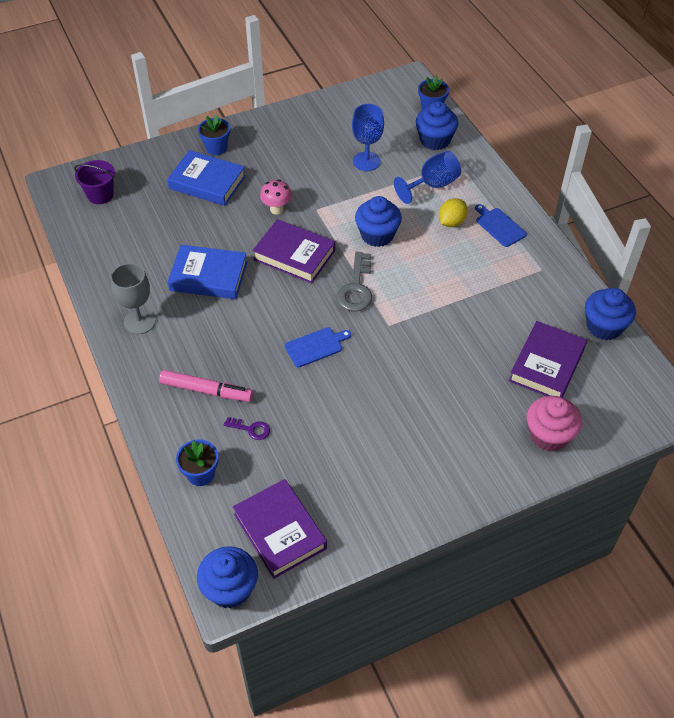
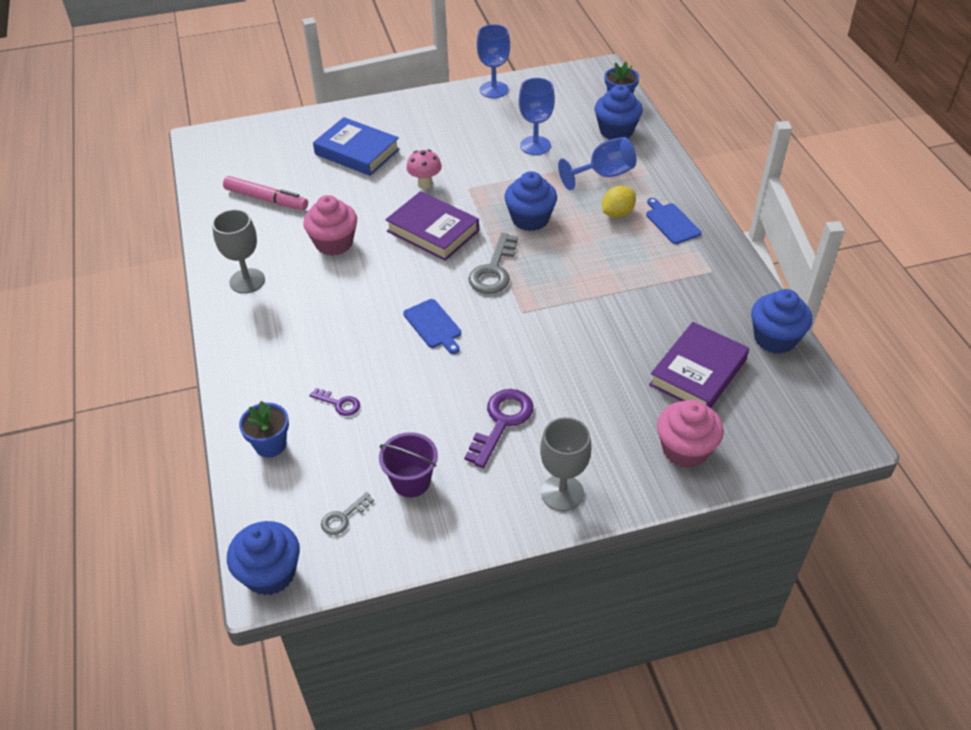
camera: 10 degrees right, 5 degrees down
purple bucket [75,160,115,204] -> purple bucket moved to [379,432,438,497]
pink marker [159,370,253,402] -> pink marker moved to [223,176,308,210]
blue book [168,245,247,299] -> pink cupcake [303,195,357,256]
blue flower pot [198,114,230,155] -> none
purple book [233,479,327,579] -> grey key [321,492,374,535]
blue cutting board [285,327,351,367] -> blue cutting board turned 75 degrees clockwise [403,299,461,354]
none -> purple key [465,389,534,468]
none -> blue goblet [477,24,510,98]
none -> grey goblet [540,417,591,511]

